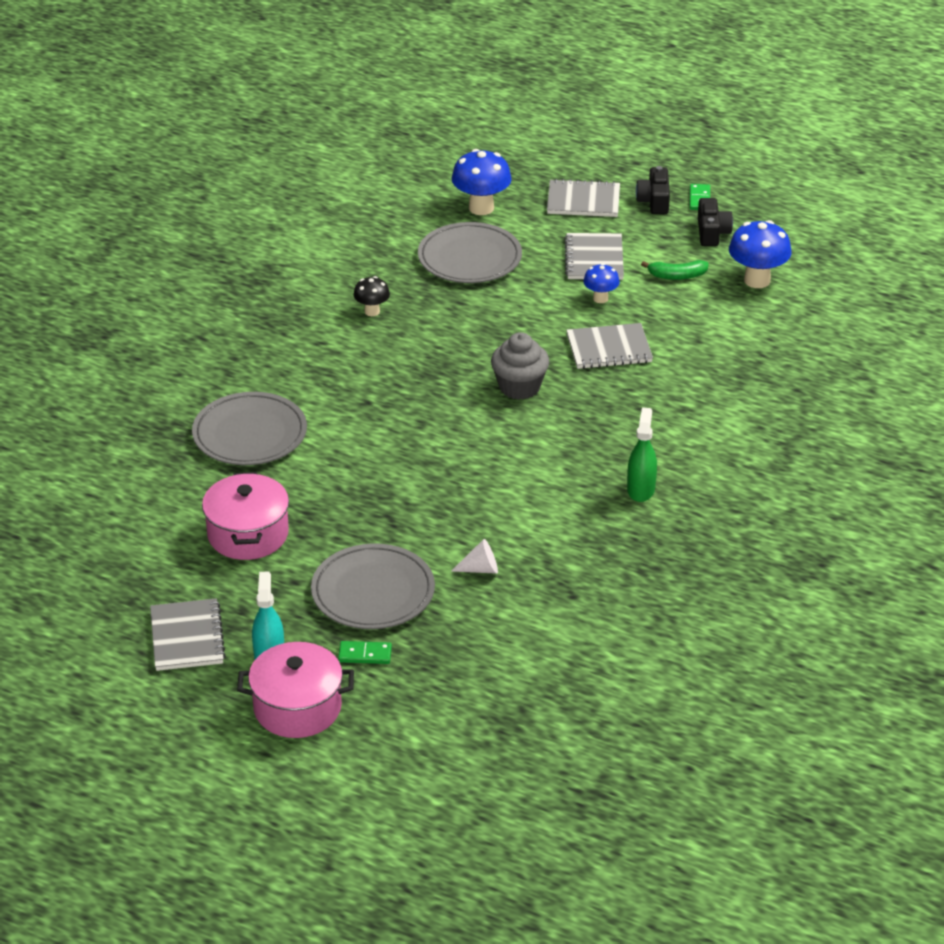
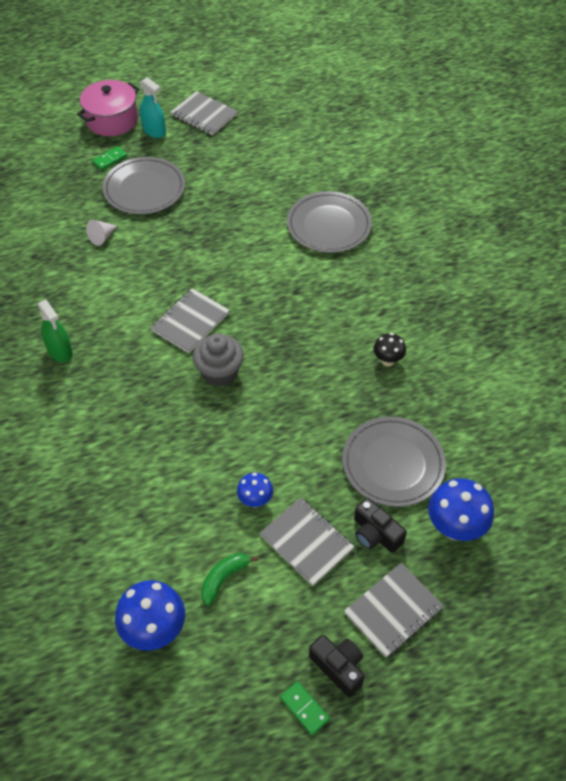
camera: 135 degrees right, 15 degrees up
pink pot [202,472,289,560] -> none
grey notebook [566,323,653,369] -> grey notebook moved to [151,288,230,353]
black camera [698,198,733,246] -> black camera moved to [354,498,407,553]

